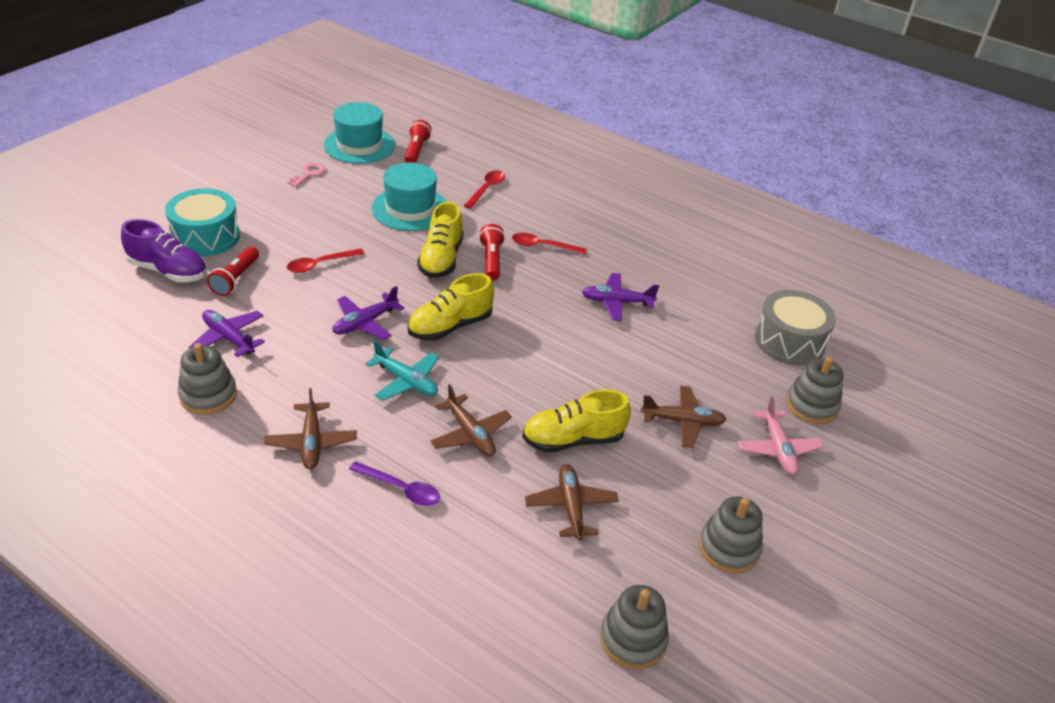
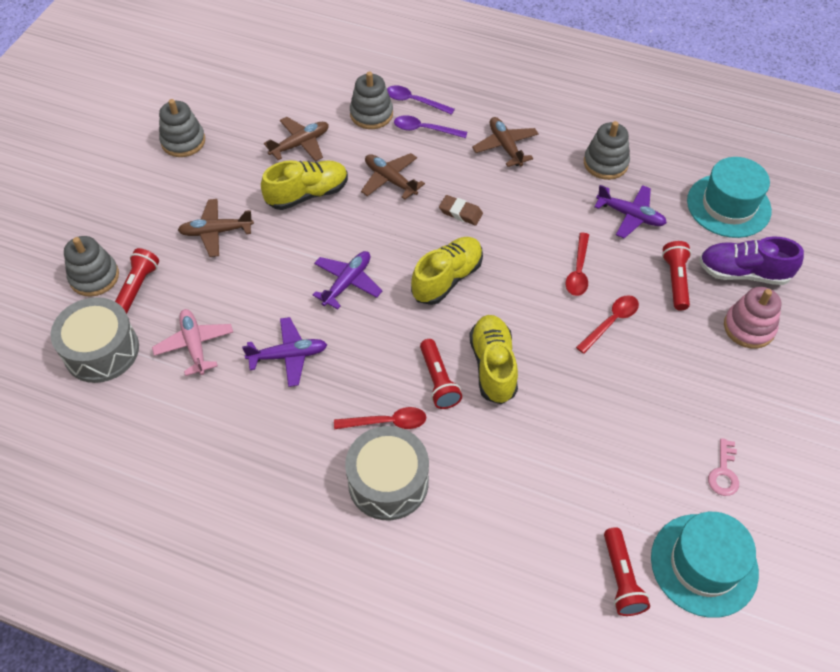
camera: 170 degrees right, 15 degrees up
turquoise drum [165,188,240,257] -> pink stacking toy [724,287,781,349]
purple plane [332,286,405,340] -> purple plane moved to [313,251,382,309]
turquoise plane [366,341,439,401] -> brown eraser [439,195,483,225]
turquoise hat [372,162,447,231] -> turquoise hat moved to [687,157,772,238]
red spoon [464,171,505,209] -> red spoon moved to [566,233,589,296]
brown plane [525,464,619,541] -> brown plane turned 105 degrees counterclockwise [264,117,329,162]
grey stacking toy [600,585,669,669] -> grey stacking toy moved to [350,72,393,129]
pink plane [738,396,824,475] -> pink plane moved to [152,309,233,376]
none -> red flashlight [115,248,159,314]
none -> grey drum [345,426,429,520]
none -> purple spoon [387,86,455,115]

